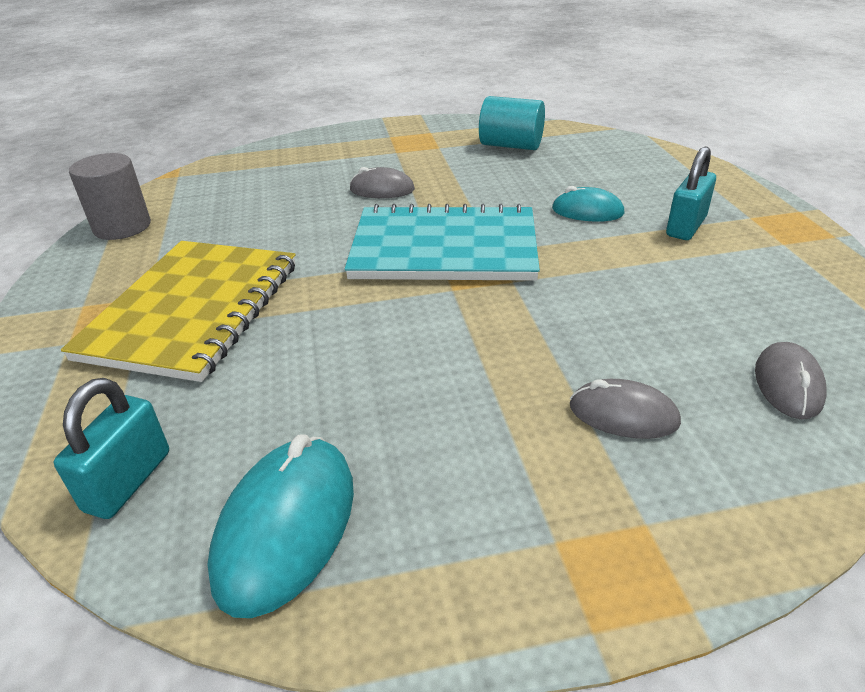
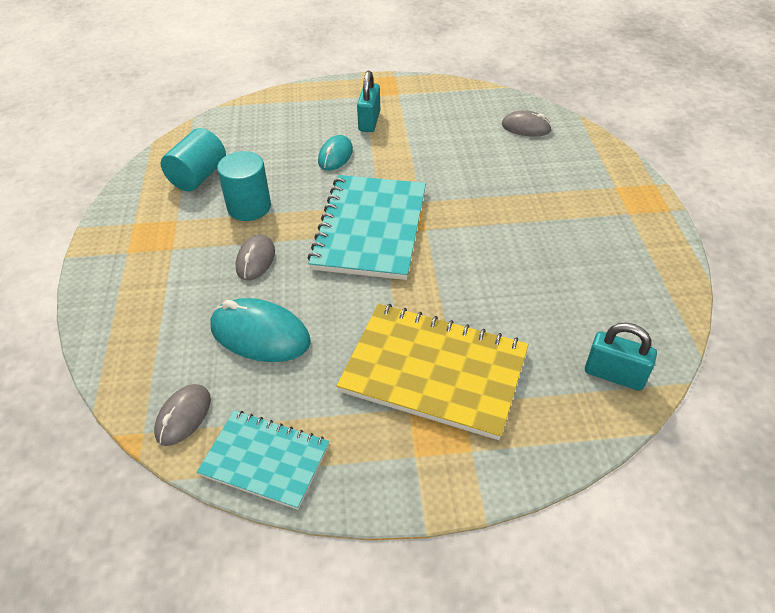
camera: 85 degrees left, 10 degrees up
grey cylinder [69,153,151,240] -> turquoise notebook [197,410,330,510]
turquoise mouse [207,434,354,618] -> turquoise mouse moved to [210,298,311,362]
grey mouse [570,379,681,439] -> grey mouse moved to [154,384,211,446]
turquoise padlock [666,146,716,240] -> turquoise padlock turned 60 degrees clockwise [357,71,380,132]
none -> turquoise cylinder [217,151,271,221]

